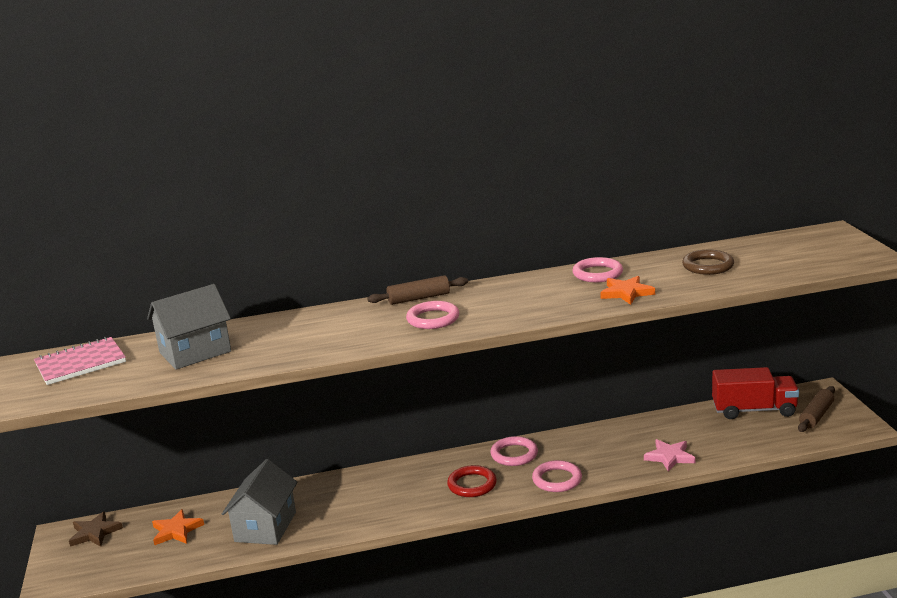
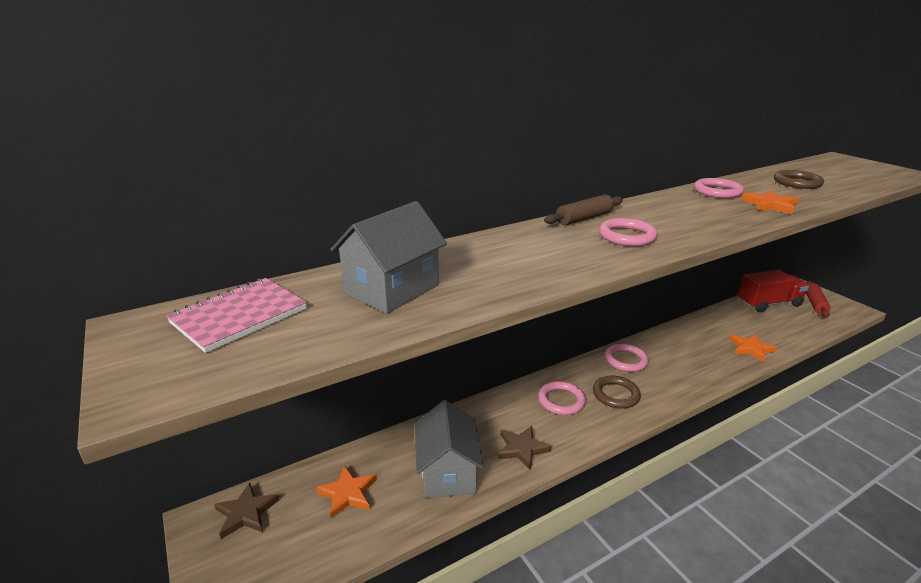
camera: 20 degrees left, 5 degrees up
red ring [447,465,497,497] -> brown ring [593,376,641,409]
pink ring [532,460,582,492] -> pink ring moved to [538,381,586,415]
pink star [644,439,695,472] -> orange star [729,334,777,362]
brown rolling pin [798,386,835,432] -> red rolling pin [806,281,831,318]
none -> brown star [498,426,552,471]

